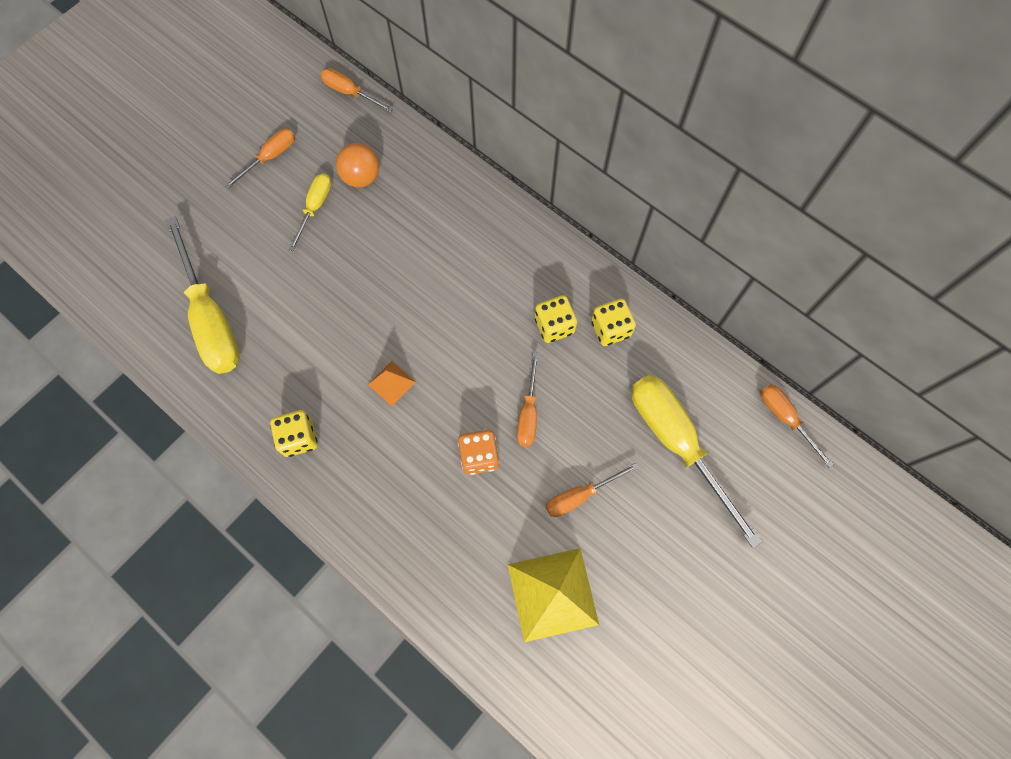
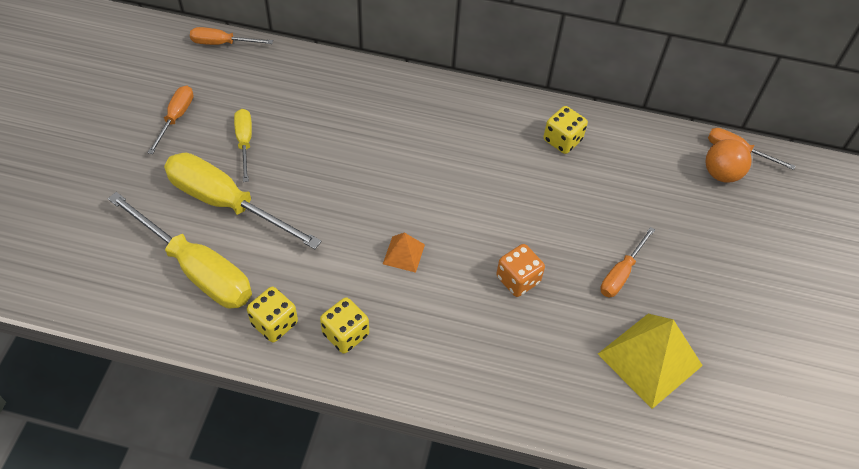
camera: 30 degrees left, 15 degrees down
orange ball [336,143,379,187] -> orange ball moved to [705,139,752,183]
orange screwdriver [517,352,539,447] -> none
yellow dice [535,295,577,343] -> yellow dice moved to [247,287,298,342]
yellow screwdriver [631,375,763,548] -> yellow screwdriver moved to [164,153,322,249]

